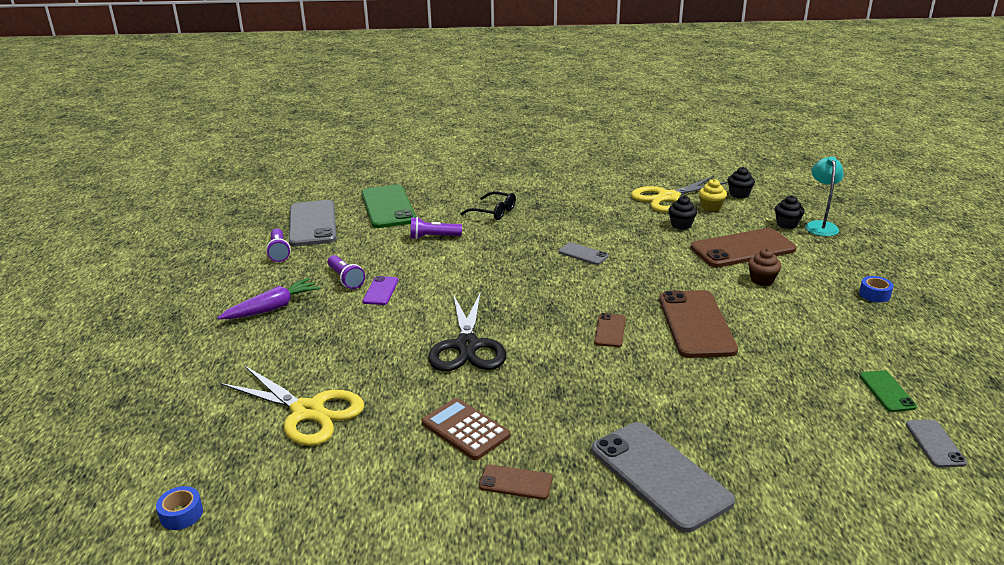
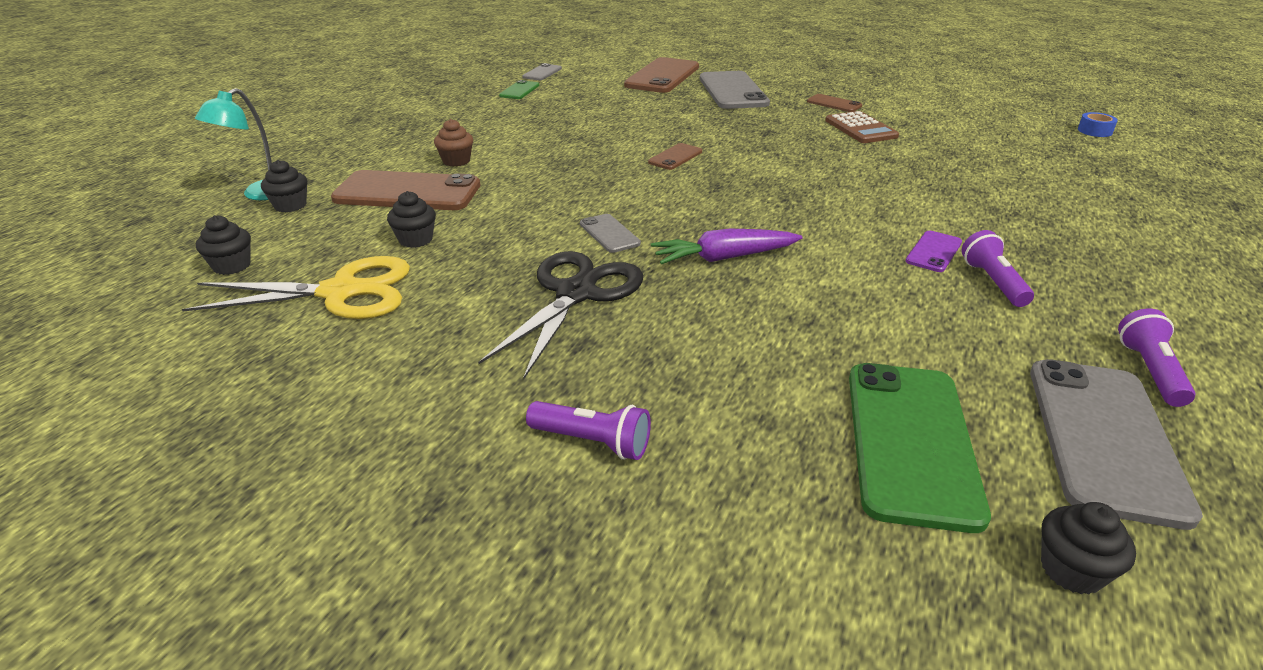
camera: 155 degrees left, 5 degrees up
purple carrot [218,278,321,319] -> purple carrot moved to [651,229,803,264]
yellow scissors [220,365,364,446] -> none
purple flashlight [410,217,462,240] -> purple flashlight moved to [526,401,651,460]
black scissors [428,292,506,371] -> black scissors moved to [478,251,643,379]
black glasses [461,191,516,220] -> none
brown phone [659,290,738,358] -> brown phone moved to [624,57,699,93]
yellow cupcake [699,179,727,212] -> none
blue tape [859,276,894,302] -> none
none -> black cupcake [1041,502,1136,594]

